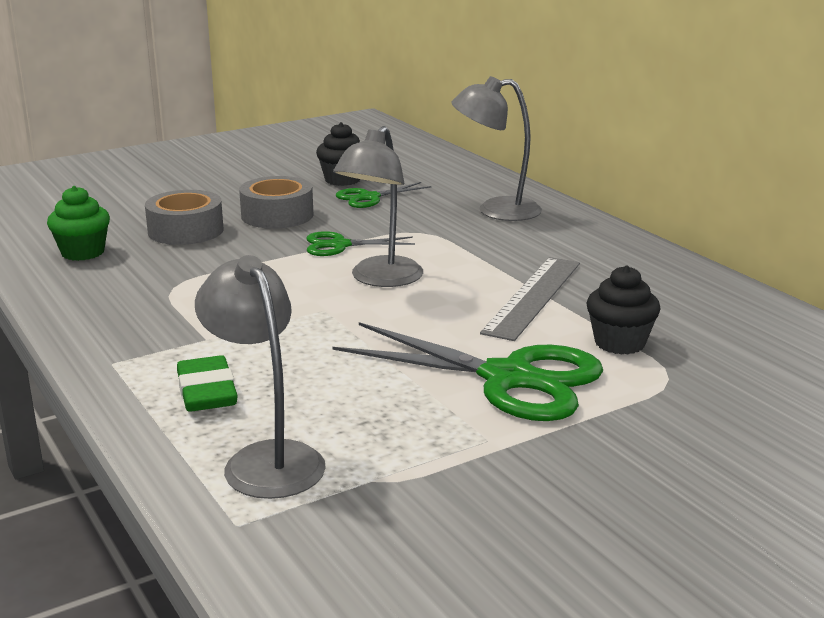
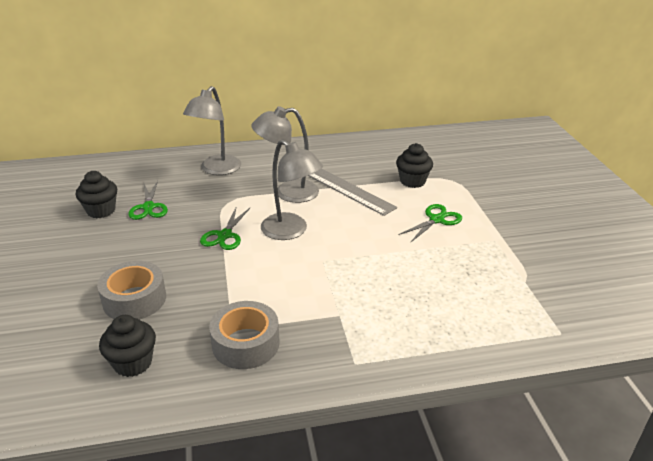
camera: 70 degrees left, 10 degrees up
green cupcake [47,186,110,261] -> black cupcake [99,315,156,377]
green eraser [177,355,238,412] -> none
grey lamp [195,255,326,499] -> grey lamp moved to [251,106,319,203]
grey tape [239,176,313,229] -> grey tape moved to [209,301,280,369]
green scissors [332,322,603,421] -> green scissors [398,204,462,243], size x0.51

